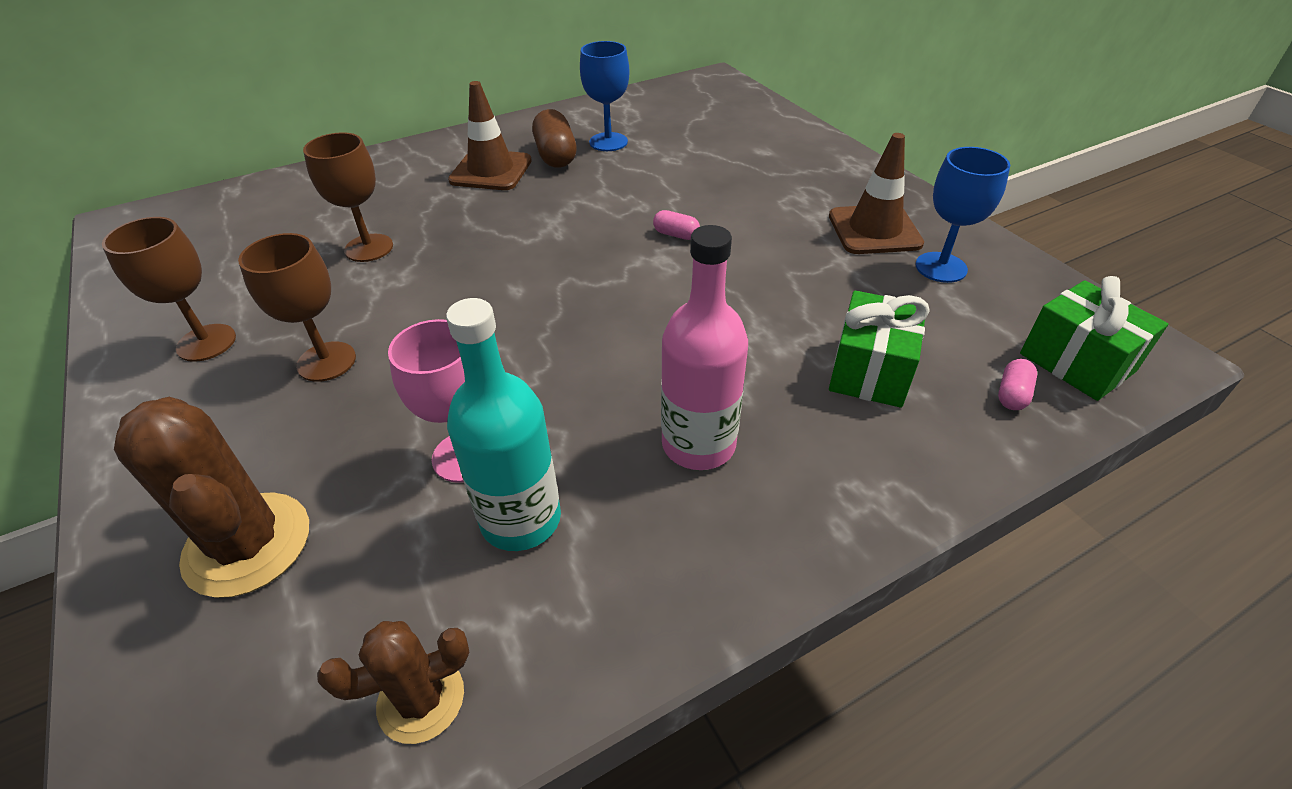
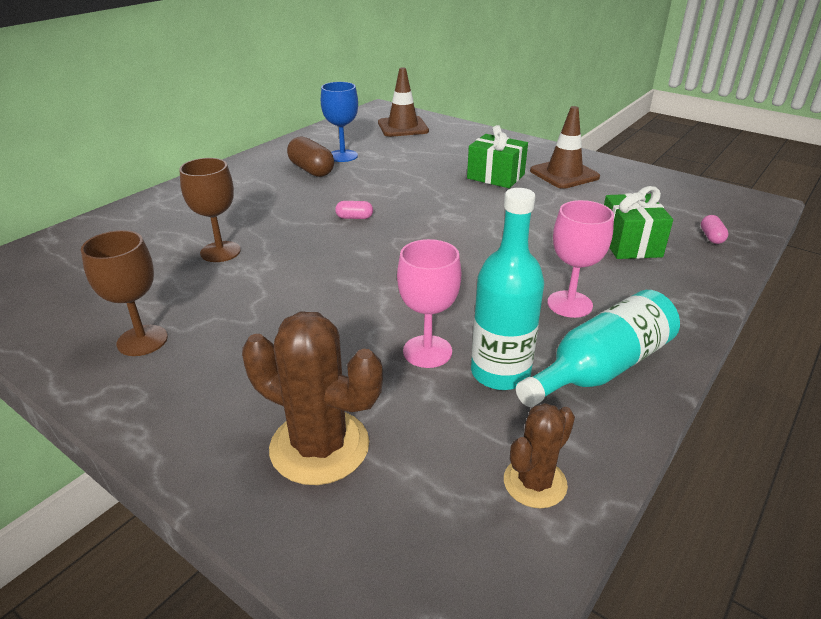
camera: 25 degrees left, 10 degrees down
brown goblet [238,233,356,382] -> none
brown traffic cone [448,81,532,190] -> brown traffic cone moved to [378,67,429,137]
pink capsule [653,210,700,240] -> pink capsule moved to [335,201,373,219]
pink bottle [661,225,748,470] -> pink goblet [547,200,614,318]
blue goblet [915,147,1010,283] -> none
green gift [1020,276,1168,401] -> green gift moved to [467,125,528,188]
none -> turquoise bottle [516,290,680,407]

